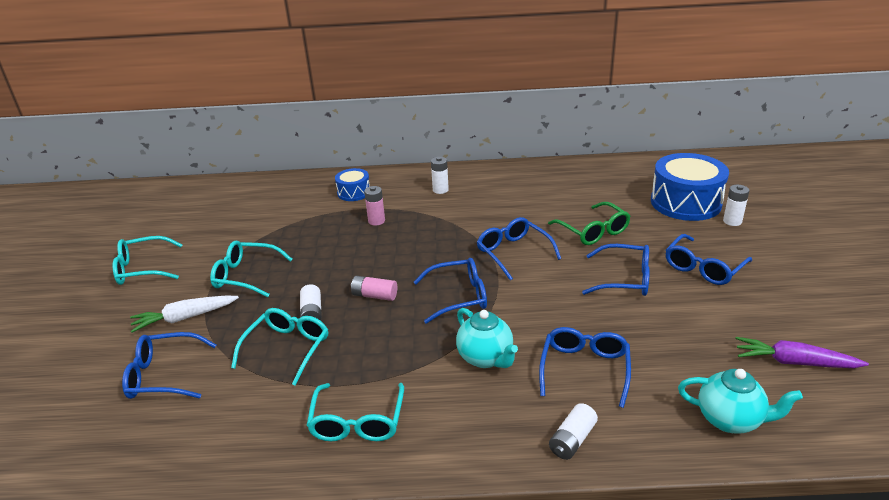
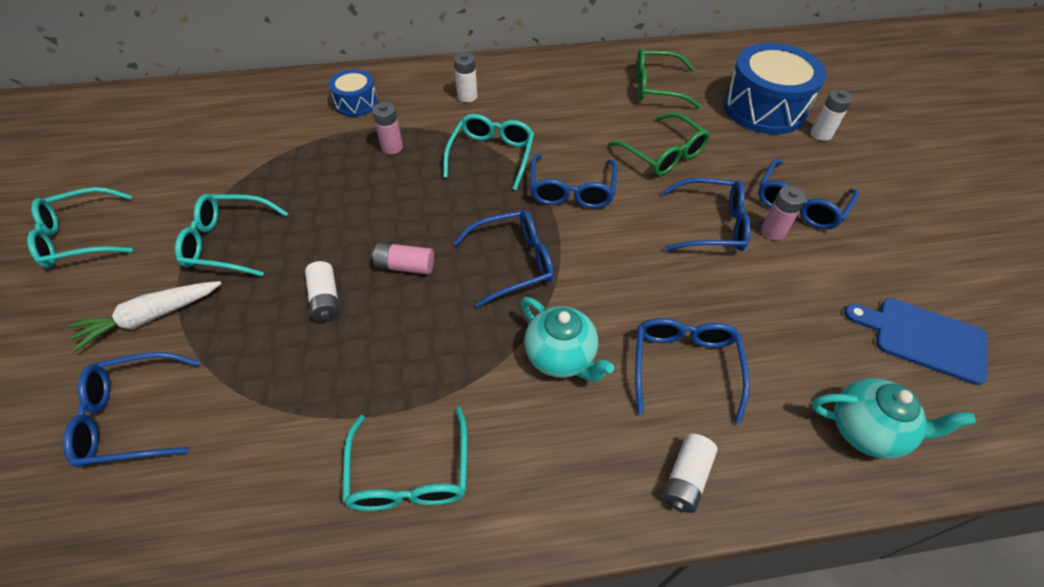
camera: 10 degrees left, 20 degrees up
turquoise glasses [231,308,328,386] -> turquoise glasses moved to [443,114,534,190]
blue glasses [477,217,561,281] -> blue glasses turned 135 degrees counterclockwise [530,154,617,208]
purple carrot [735,337,869,368] -> blue cutting board [844,298,987,385]
none -> green glasses [636,48,701,108]
none -> pink battery [761,186,806,241]

